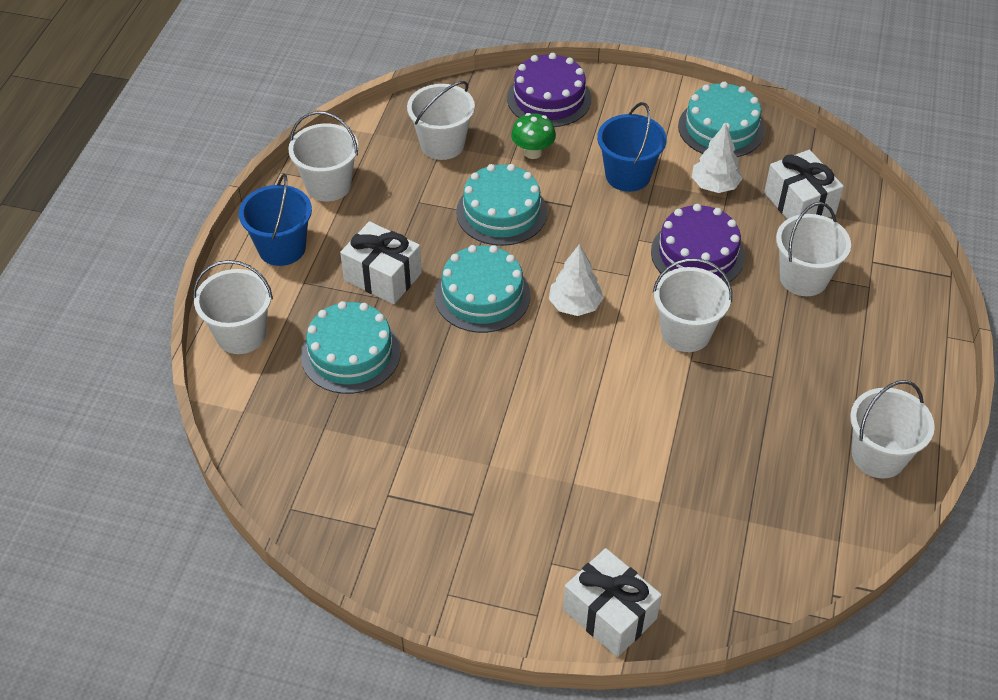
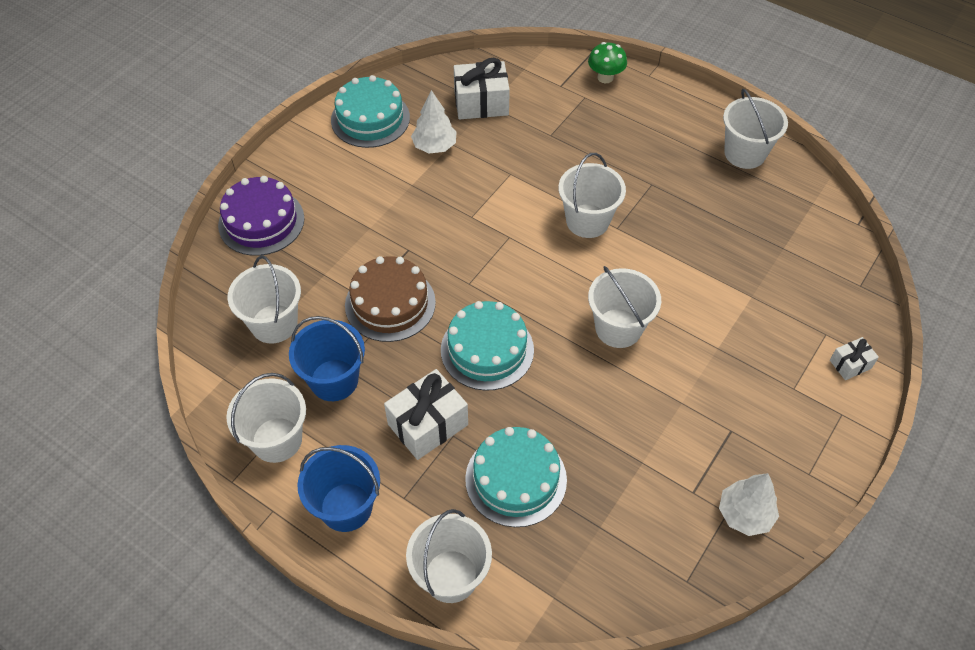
camera: 70 degrees left, 5 degrees up
turquoise cake [456,164,547,246] -> brown cake [345,256,436,342]
green mushroom [511,113,556,159] -> green mushroom moved to [588,42,627,83]
white tree [549,244,604,316] -> white tree moved to [719,473,779,536]
white gift [563,548,662,657] -> white gift [830,337,879,380], size x0.53
blue bucket [597,102,667,192] -> blue bucket moved to [289,316,365,401]
purple cake [651,204,745,284] -> none
white bucket [776,202,851,296] -> white bucket moved to [588,266,661,348]

